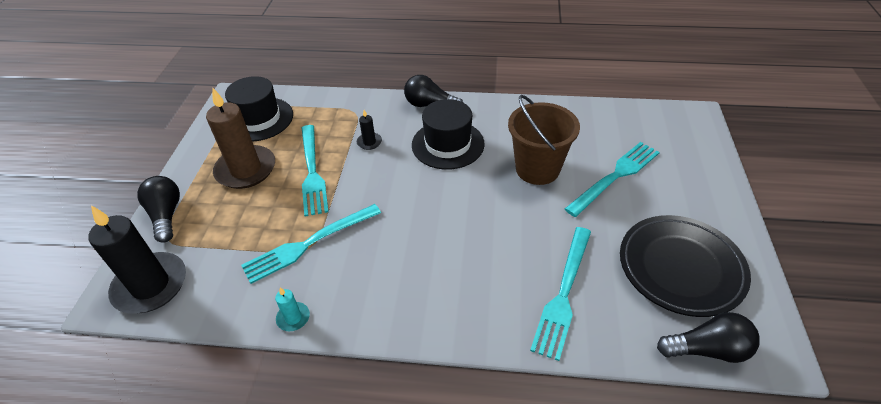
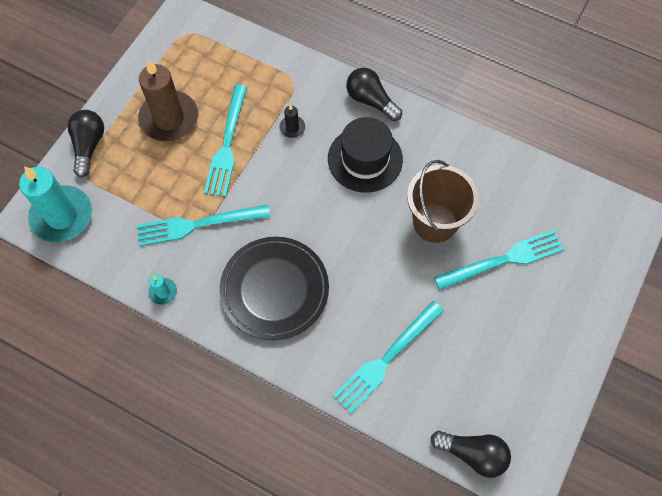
camera: 20 degrees right, 20 degrees up
black candle [88,205,186,314] -> turquoise candle [19,166,92,242]
black hat [225,76,293,142] -> none
black plate [620,215,751,317] -> black plate moved to [220,237,329,340]

